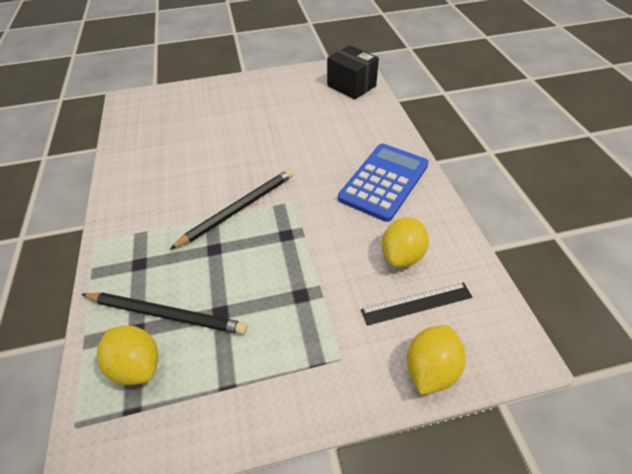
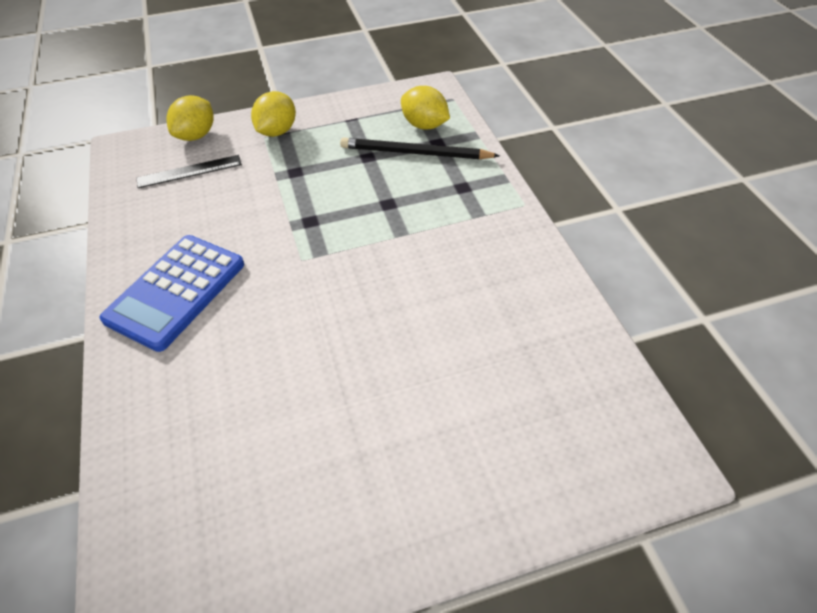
camera: 175 degrees right, 0 degrees up
black pencil [170,169,294,249] -> none
black box [327,45,379,99] -> none
yellow lemon [382,218,429,267] -> yellow lemon moved to [251,91,296,137]

